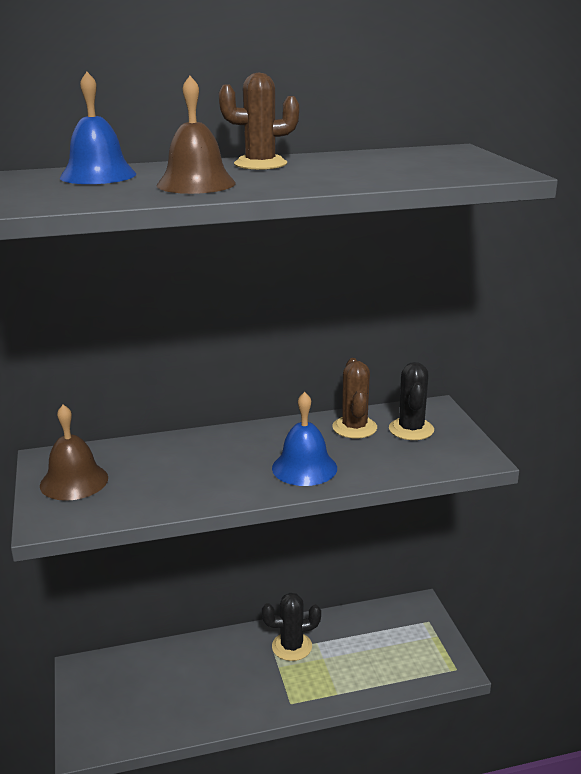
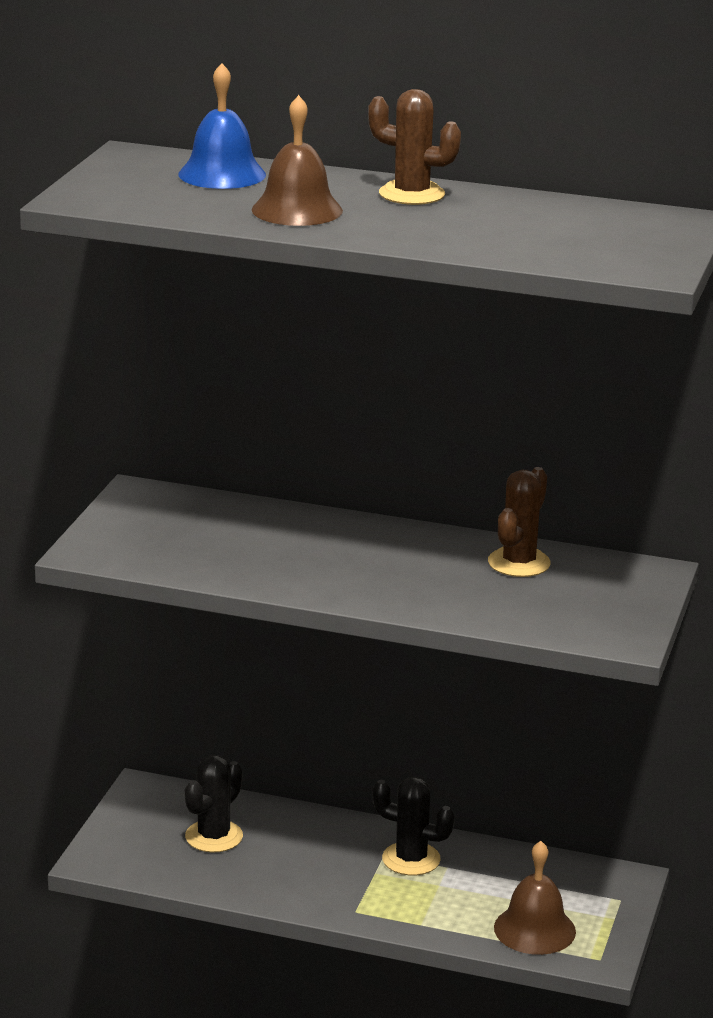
camera: 30 degrees right, 0 degrees up
brown bell [40,405,108,501] -> brown bell moved to [494,841,576,955]
blue bell [272,392,337,486] -> none
black cactus [389,362,434,440] -> black cactus moved to [185,755,243,852]

